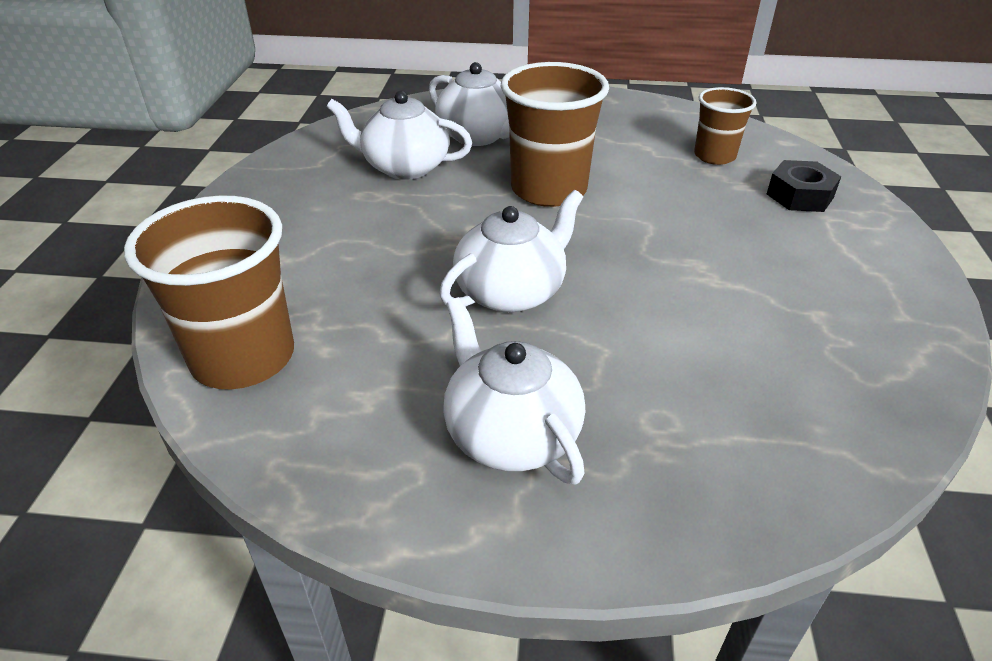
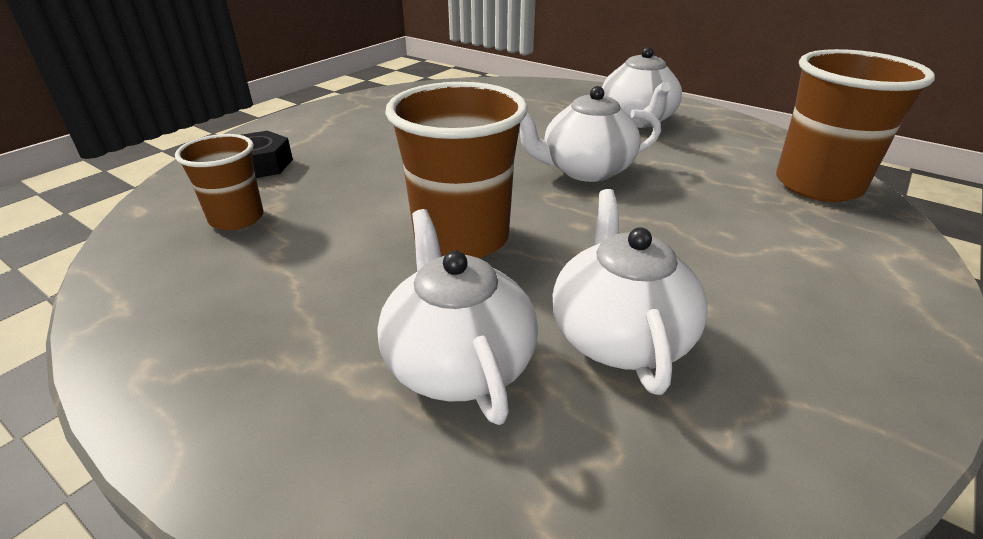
camera: 150 degrees left, 5 degrees down
white teapot [326,91,472,180] -> white teapot turned 135 degrees counterclockwise [553,189,708,395]

